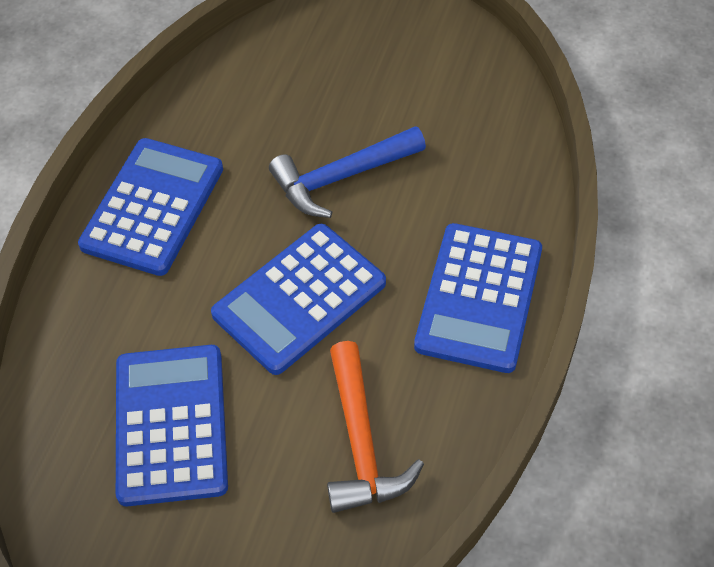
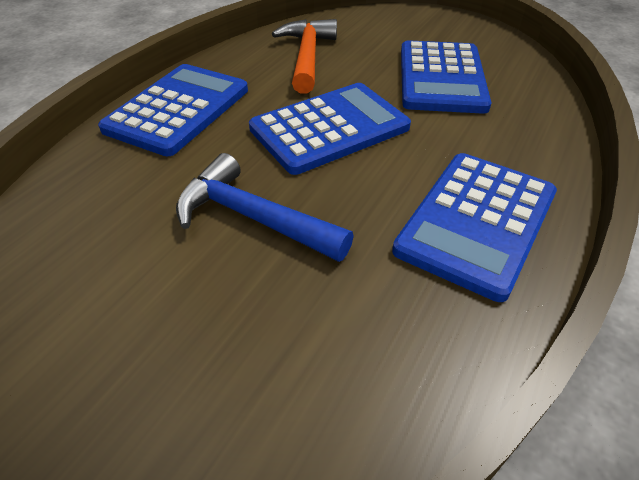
camera: 170 degrees left, 10 degrees down
blue hammer [269,126,426,218] -> blue hammer turned 135 degrees counterclockwise [176,153,354,262]

